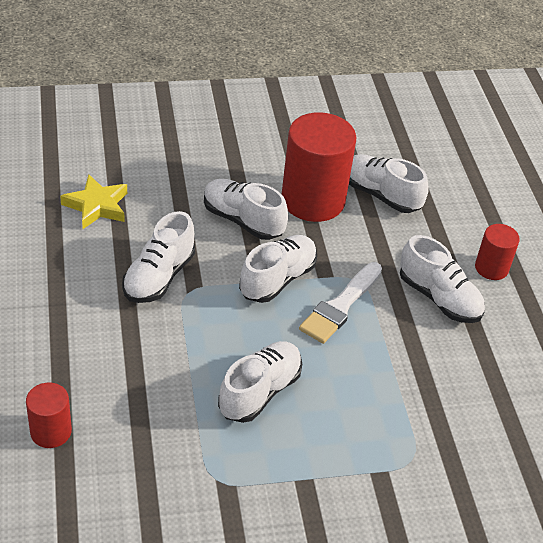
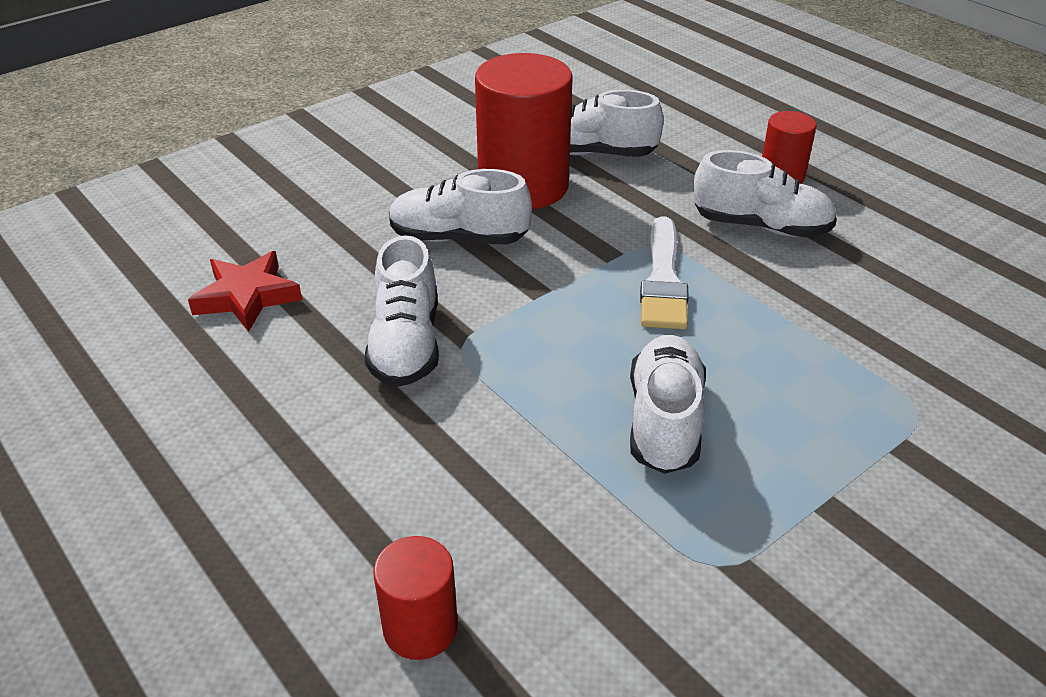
camera: 25 degrees left, 5 degrees down
yellow star [60,174,127,229] -> red star [188,251,302,332]
white shoe [239,235,317,303] -> none

